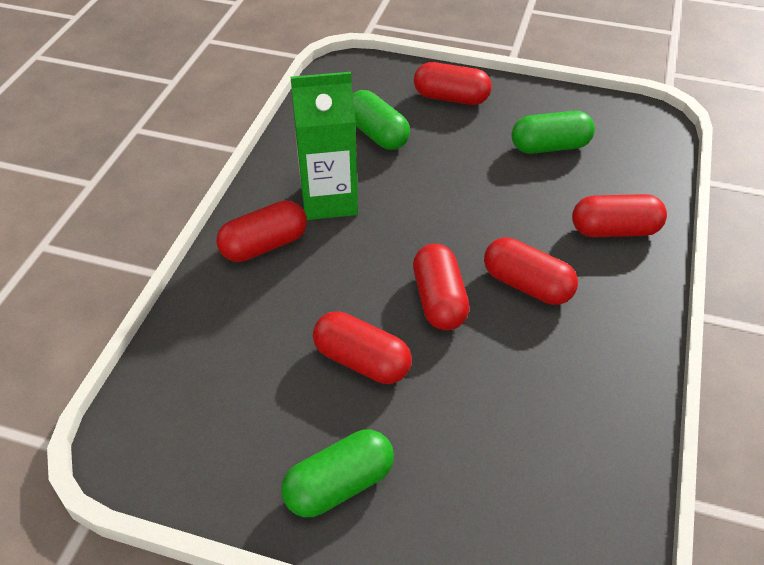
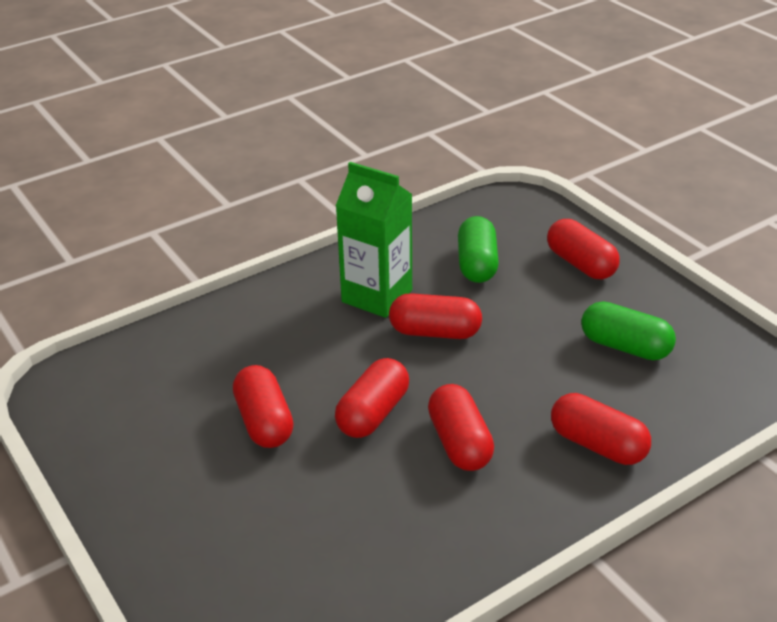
camera: 40 degrees right, 10 degrees down
red capsule [217,200,307,262] -> red capsule moved to [389,293,482,339]
green capsule [281,429,394,517] -> none

